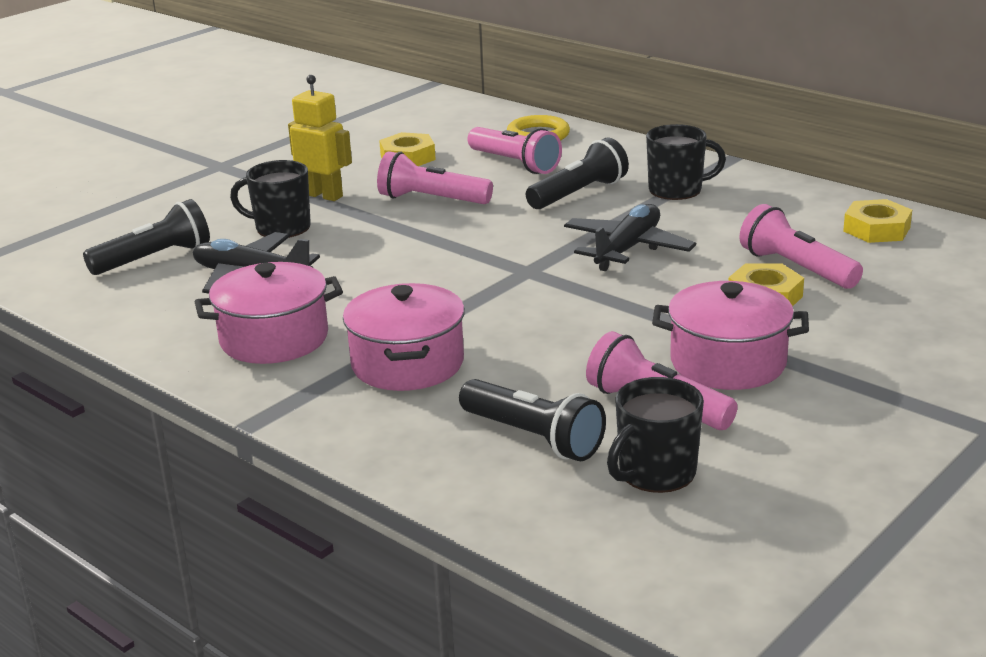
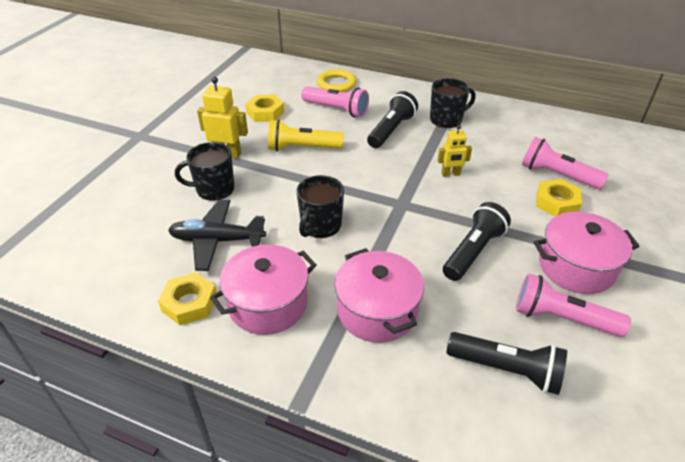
camera: 20 degrees left, 15 degrees up
black flashlight [83,199,210,275] -> black flashlight moved to [443,202,511,281]
pink flashlight [377,151,493,204] -> yellow flashlight [268,119,344,151]
black plane [564,204,696,271] -> yellow robot [437,125,472,177]
black mug [607,377,704,493] -> black mug moved to [297,175,344,238]
yellow nut [843,199,912,243] -> yellow nut moved to [158,272,217,325]

